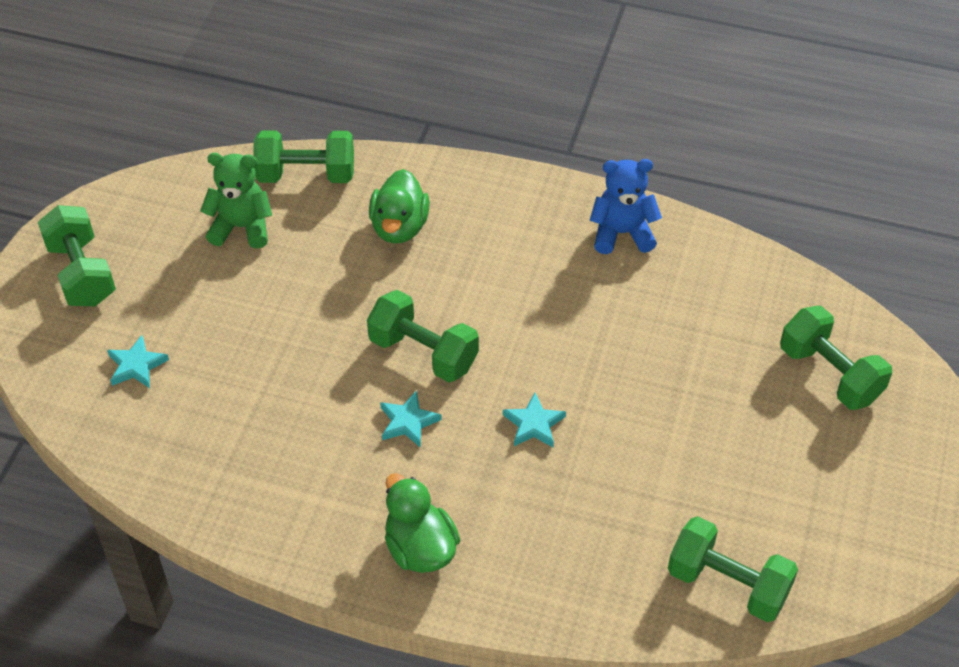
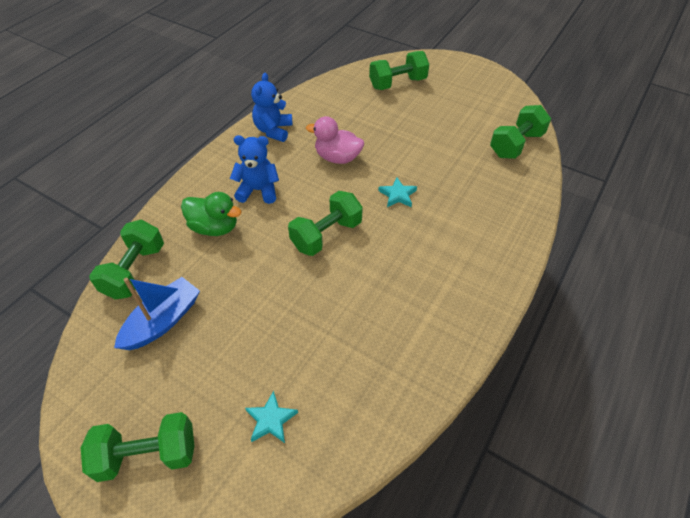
camera: 75 degrees left, 0 degrees up
green teddy bear [200,153,272,249] -> blue boat [114,277,200,350]
turquoise star [380,390,442,448] -> none
green duck [385,473,460,573] -> none
none -> blue teddy bear [230,135,279,204]
none -> pink duck [306,116,364,164]

